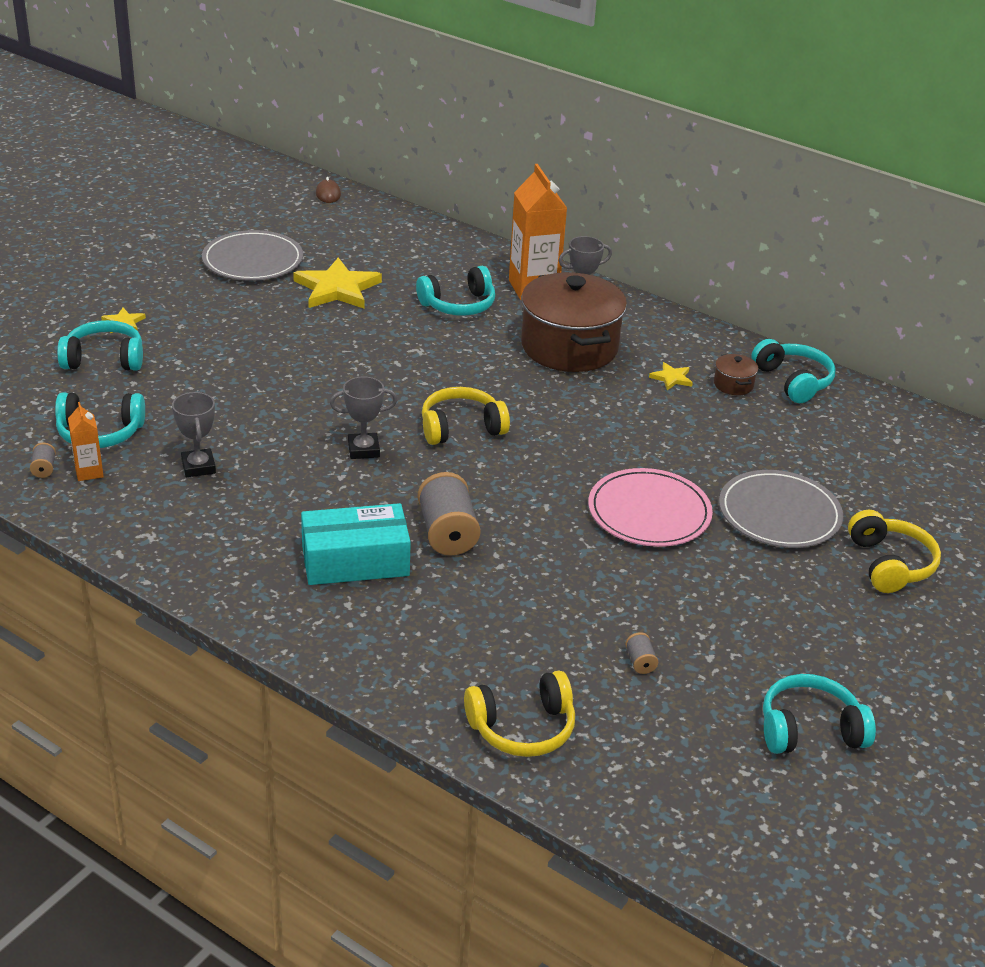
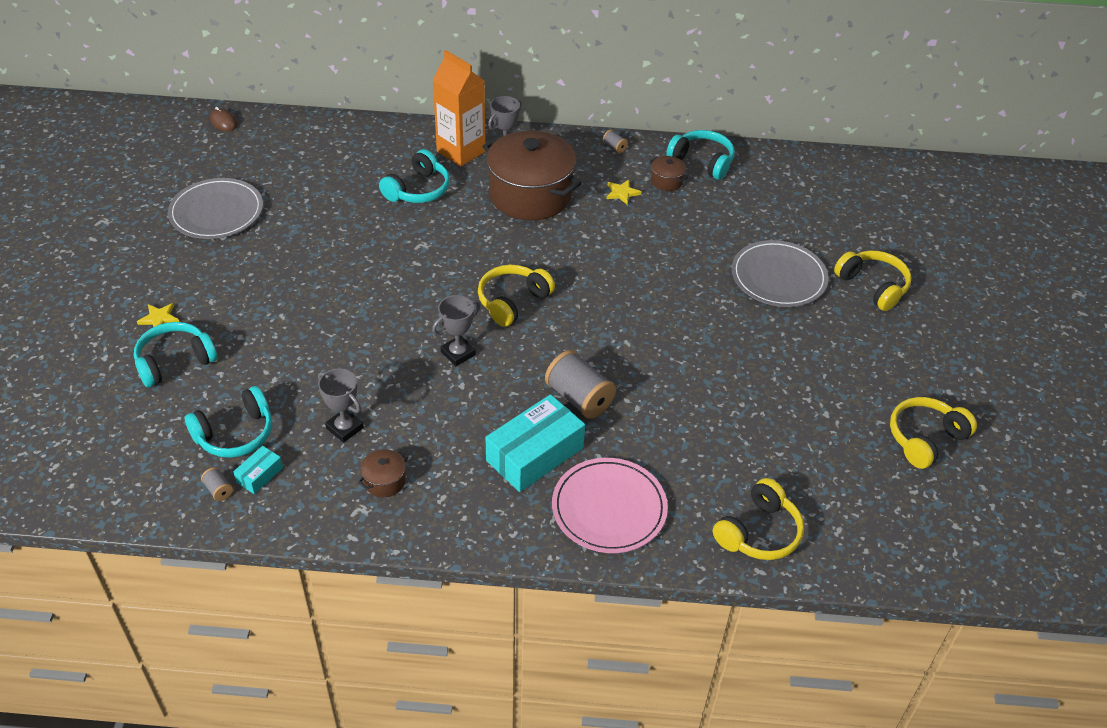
camera: 30 degrees left, 10 degrees up
orange carton [68,402,104,481] -> turquoise box [233,446,283,494]
yellow star [293,257,382,309] -> none
pink plate [588,468,713,547] -> pink plate moved to [552,458,668,553]
grey spool [625,632,658,674] -> grey spool moved to [603,130,628,153]
turquoise headphones [763,674,876,754] -> yellow headphones [890,397,977,469]
none -> brown pot [358,449,408,497]

